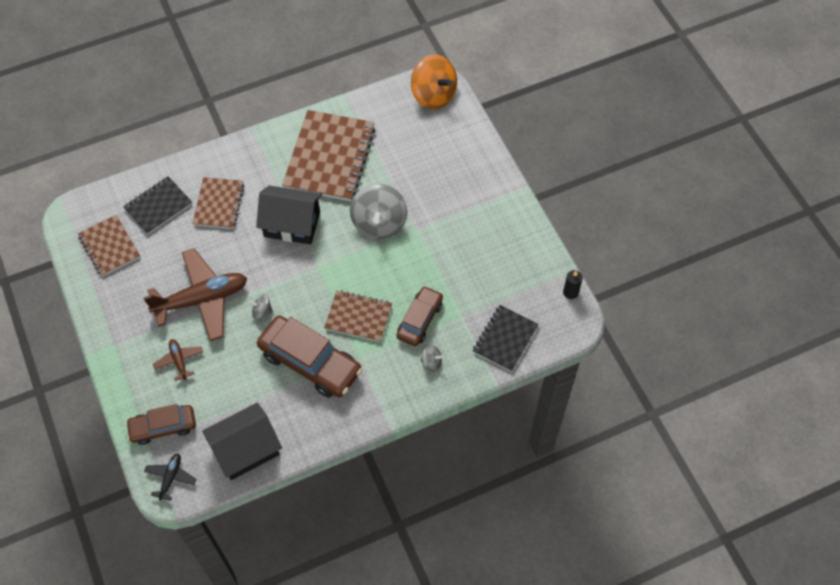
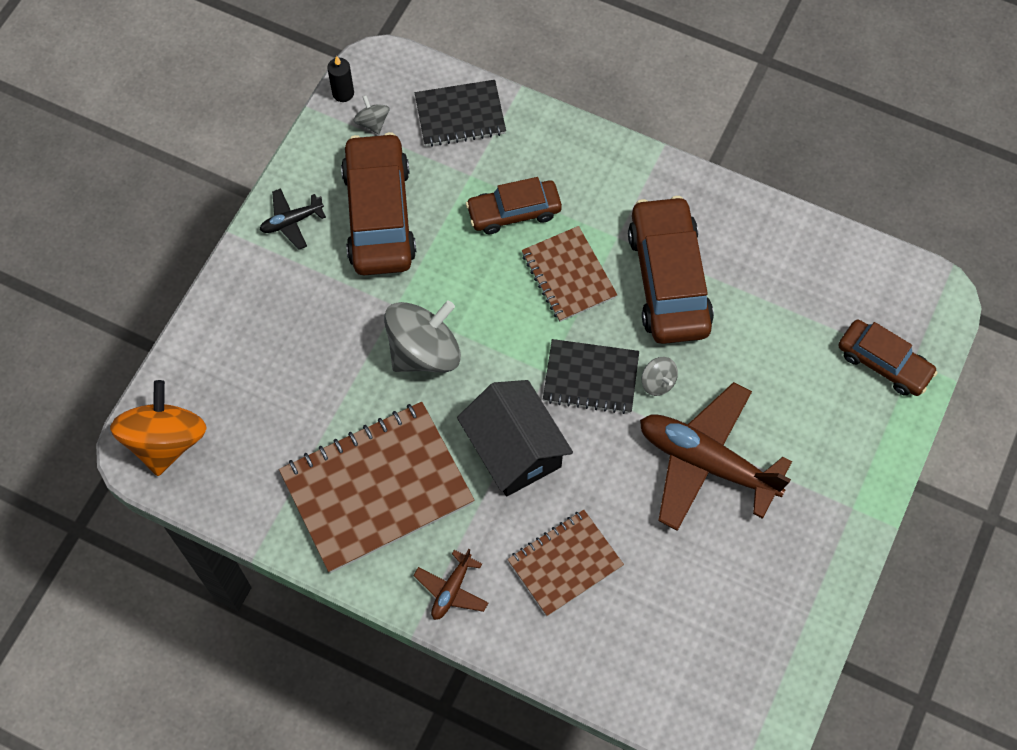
camera: 130 degrees left, 5 degrees up
brown notebook [78,215,140,277] -> none
black notebook [123,176,192,235] -> black notebook moved to [543,339,639,414]
black plane [144,453,196,501] -> black plane moved to [260,188,326,250]
brown plane [153,339,203,381] -> brown plane moved to [413,549,488,620]
black house [202,403,282,480] -> none
grey spinning top [421,345,444,372] -> grey spinning top moved to [353,95,389,134]
none -> brown car [341,132,416,275]

